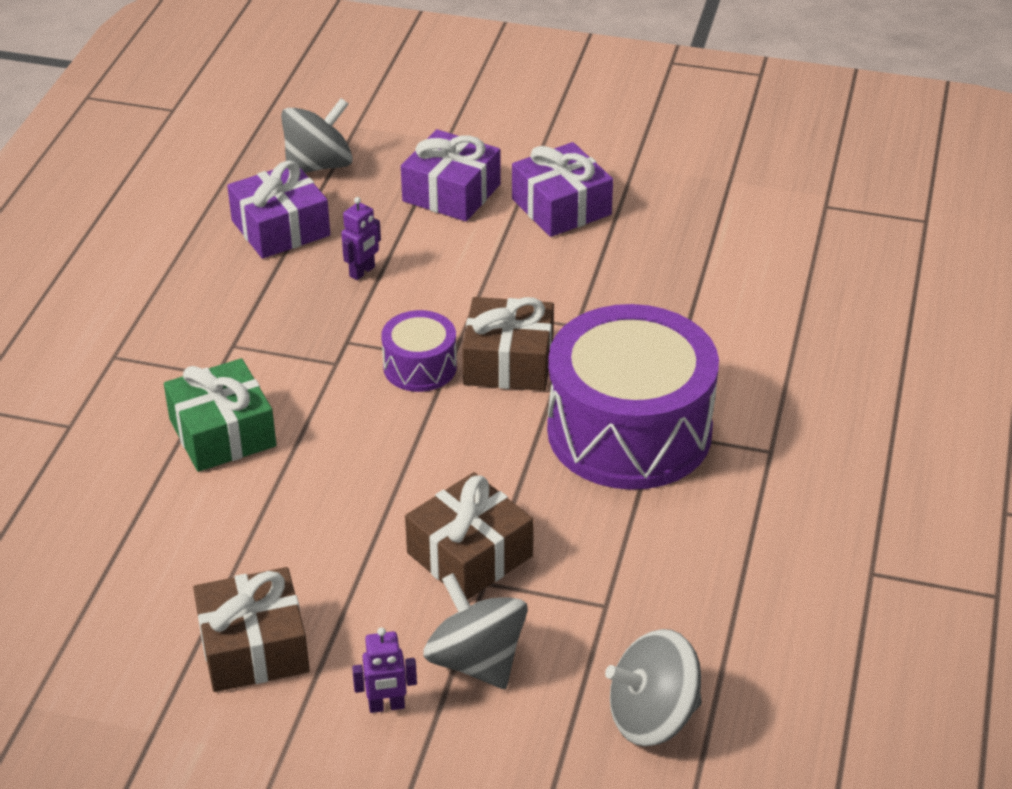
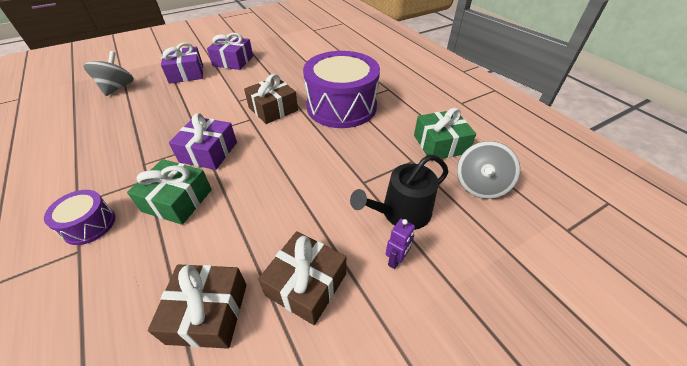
camera: 45 degrees left, 5 degrees up
purple gift [227,160,330,259] -> purple gift moved to [169,113,237,170]
purple robot [341,197,381,280] -> none
purple drum [381,310,457,392] -> purple drum moved to [44,190,115,245]
brown gift [405,472,533,600] -> brown gift moved to [148,264,247,349]
grey spinning top [423,573,528,689] -> black watering can [350,154,448,230]
none -> green gift [414,108,476,161]

